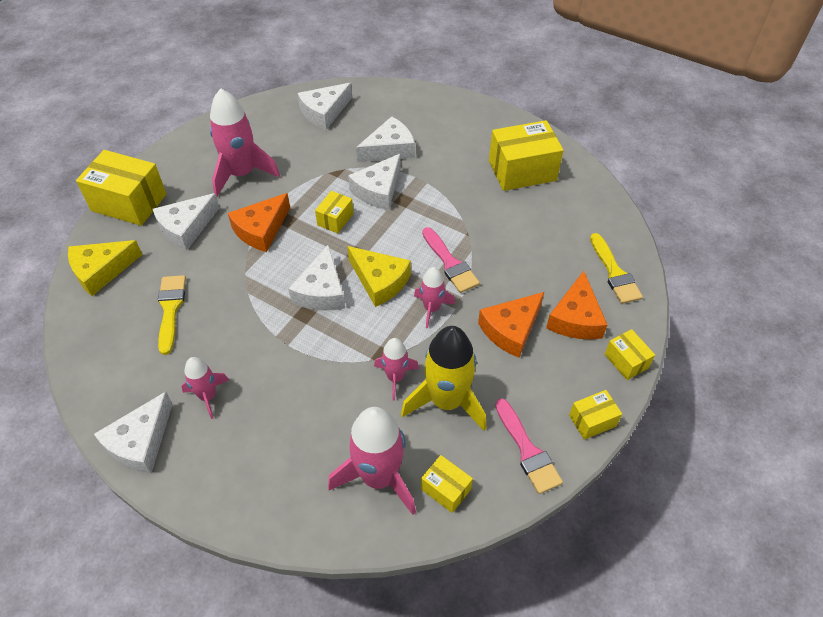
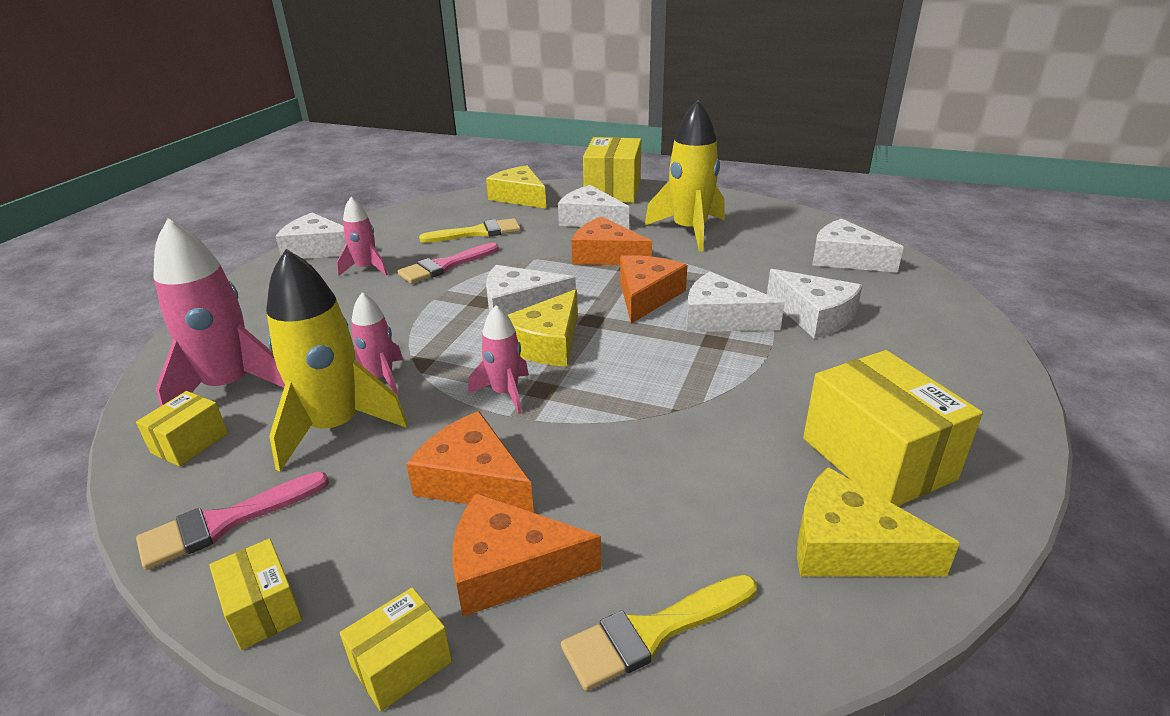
camera: 80 degrees right, 20 degrees down
pink rocket [210,89,280,197] -> yellow rocket [645,100,725,252]
yellow box [315,191,354,233] -> orange cheese [620,255,687,324]
pink brush [422,227,480,293] -> pink brush moved to [397,243,499,284]
none -> yellow cheese [797,467,960,576]

